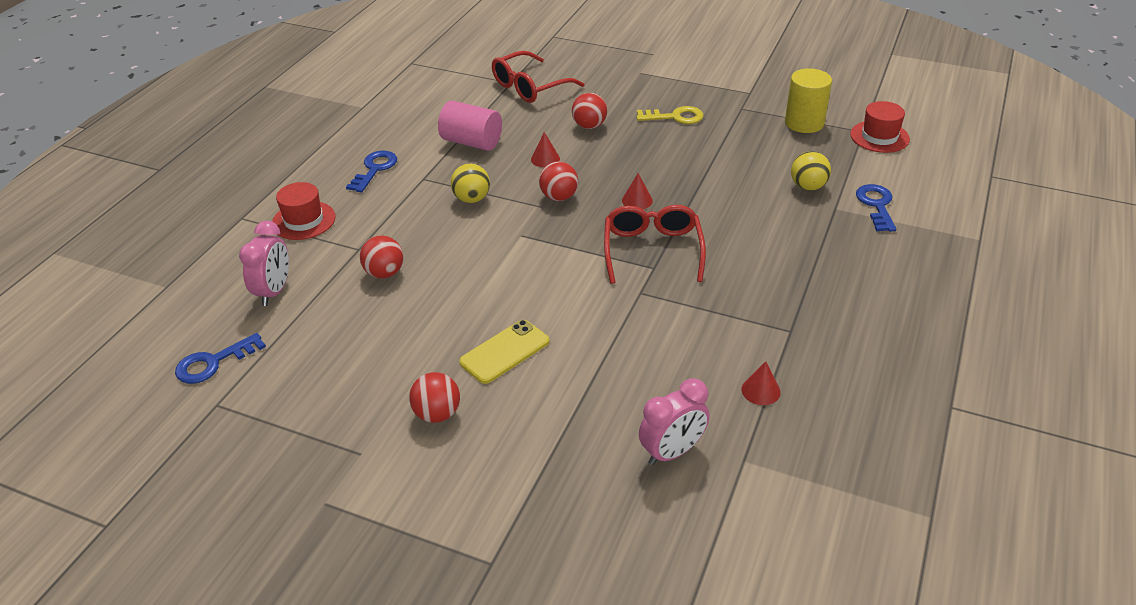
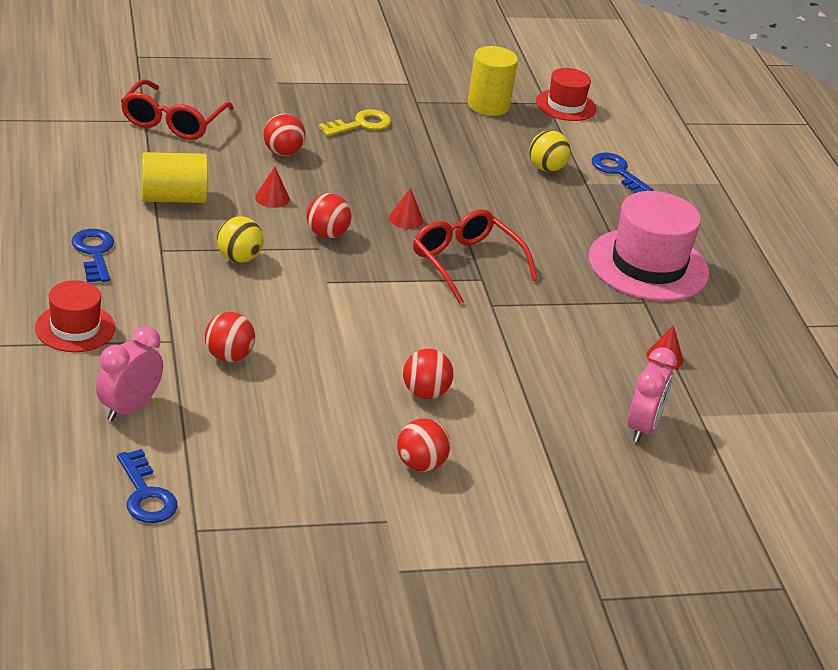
camera: 40 degrees left, 5 degrees down
blue key [175,333,266,384] -> blue key turned 45 degrees counterclockwise [117,449,178,523]
pink clock [239,221,289,306] -> pink clock turned 120 degrees counterclockwise [96,326,163,422]
pink cylinder [438,101,502,151] -> yellow cylinder [141,152,208,203]
yellow phone [459,320,549,384] -> red ball [403,349,453,399]
none -> pink hat [589,191,709,301]

